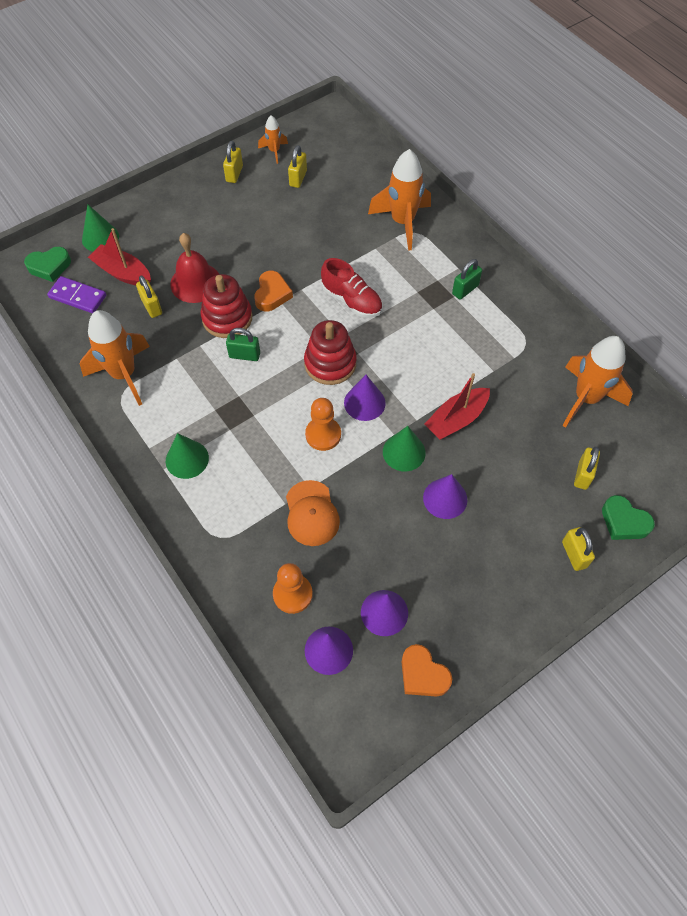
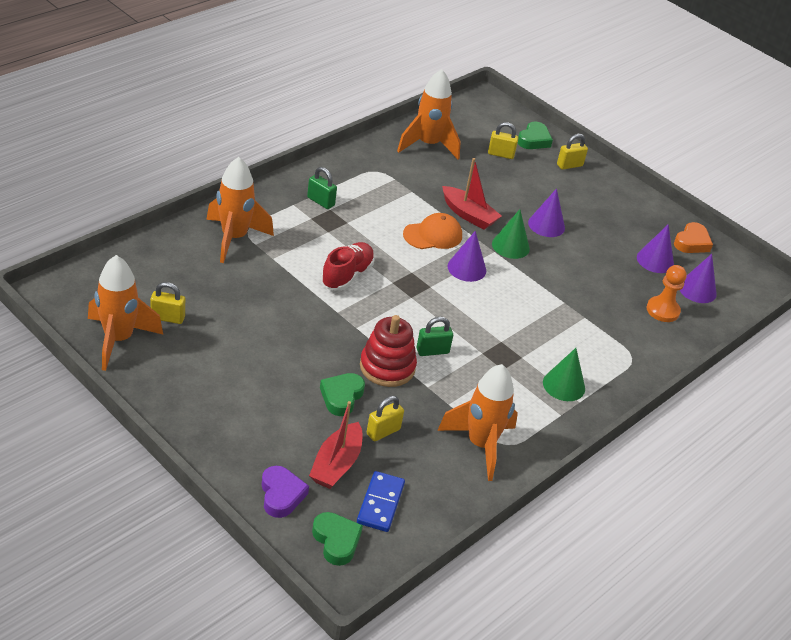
camera: 105 degrees left, 20 degrees down
purple domino [47,276,106,313] -> blue domino [357,471,405,532]
green cone [82,205,119,252] -> purple heart [262,466,309,518]
red bell [170,233,219,303] -> green heart [320,373,365,416]
yellow padlock [223,141,243,183] -> none
green padlock [226,328,260,361] -> green padlock turned 75 degrees clockwise [417,317,453,356]
orange heart [254,271,293,312] -> none
orange rocket [258,115,288,164] -> orange rocket [88,255,163,371], size x2.00
orange cap [286,480,340,546] -> orange cap moved to [403,213,462,249]
red stacking toy [304,320,357,385] -> none
orange pawn [305,398,341,451] -> none

